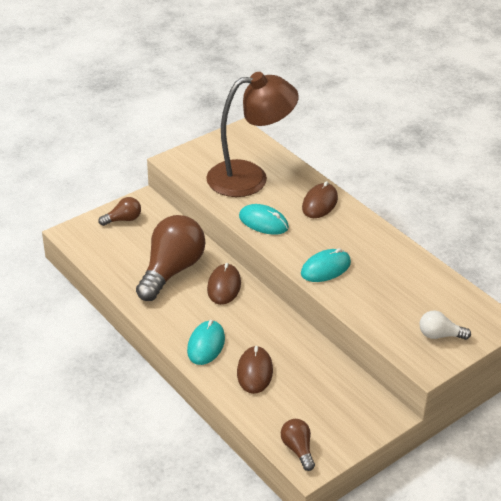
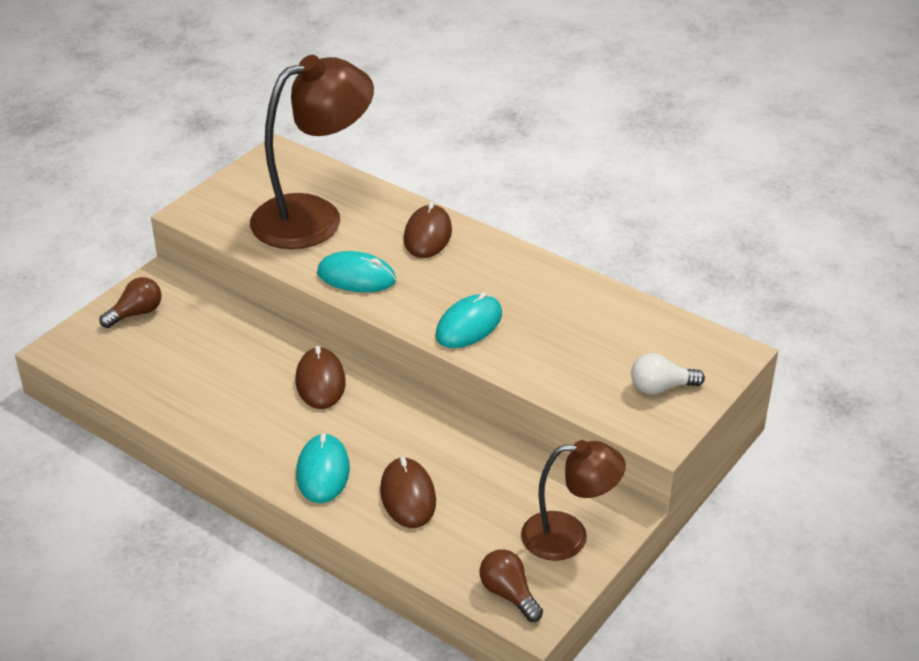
camera: 15 degrees left, 0 degrees up
brown light bulb [136,215,205,301] -> none
none -> brown lamp [521,440,626,561]

